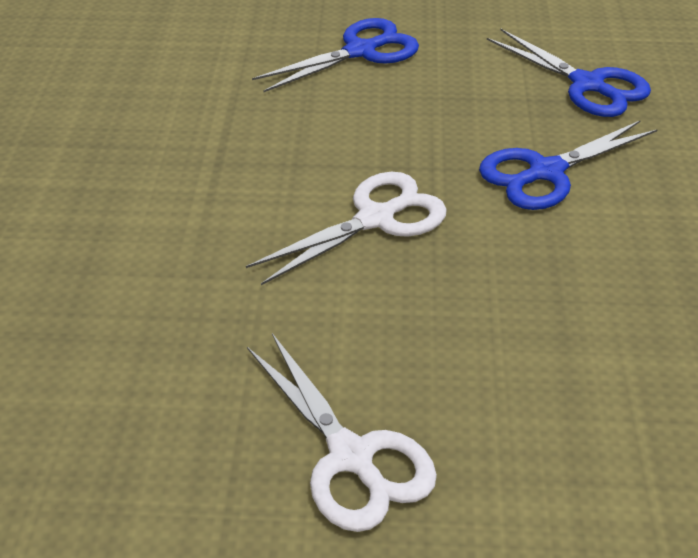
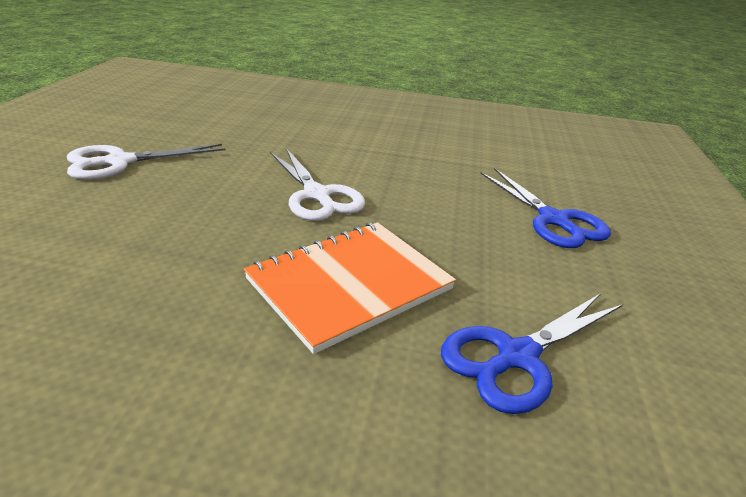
camera: 95 degrees right, 10 degrees down
blue scissors [479,120,658,210] -> orange notebook [244,222,456,354]

